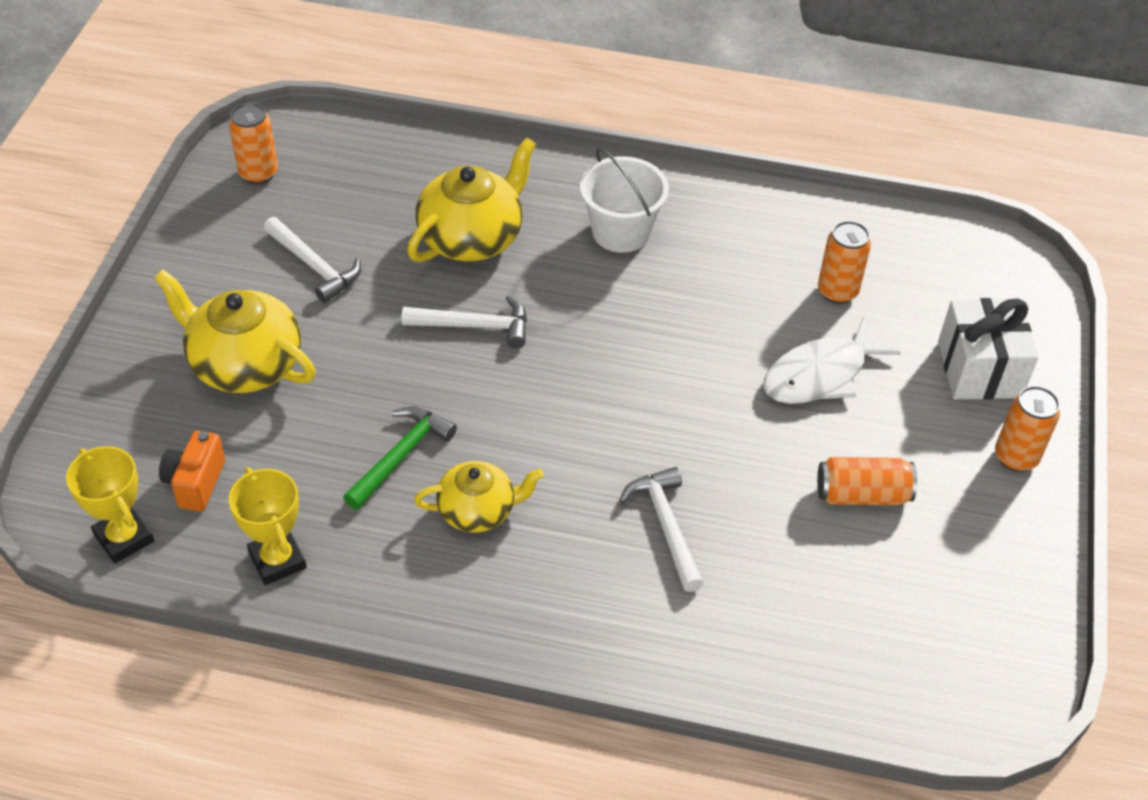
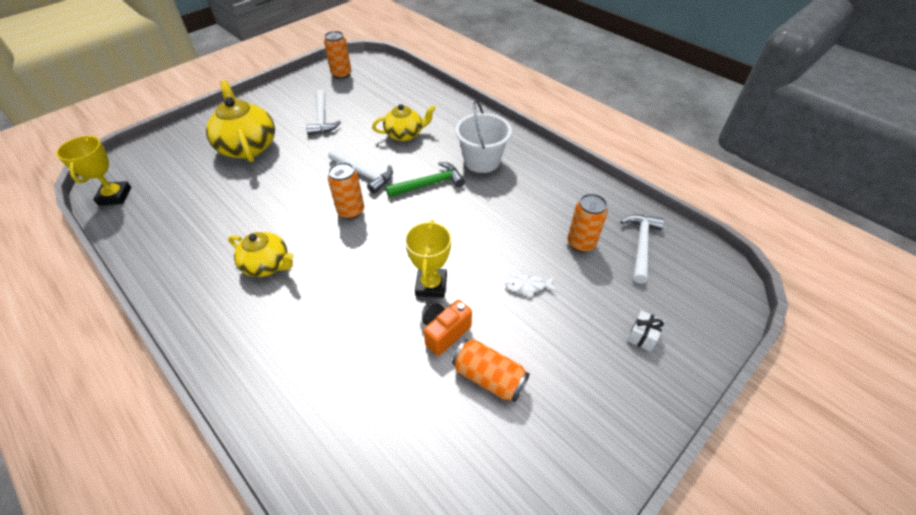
camera: 35 degrees right, 0 degrees up
orange camera [159,431,225,511] -> orange camera moved to [422,300,472,356]
yellow trophy [229,468,307,585] -> yellow trophy moved to [405,220,451,298]
green hammer [343,406,457,510] -> green hammer moved to [386,162,465,197]
yellow teapot [407,138,536,262] -> yellow teapot [372,104,436,141], size x0.63
white hammer [619,467,704,592] -> white hammer moved to [620,215,664,284]
white fish [763,317,901,404] -> white fish [505,275,557,298], size x0.48
white gift [938,298,1038,400] -> white gift [627,311,665,352], size x0.44
orange can [995,386,1060,472] -> orange can moved to [328,162,364,220]

